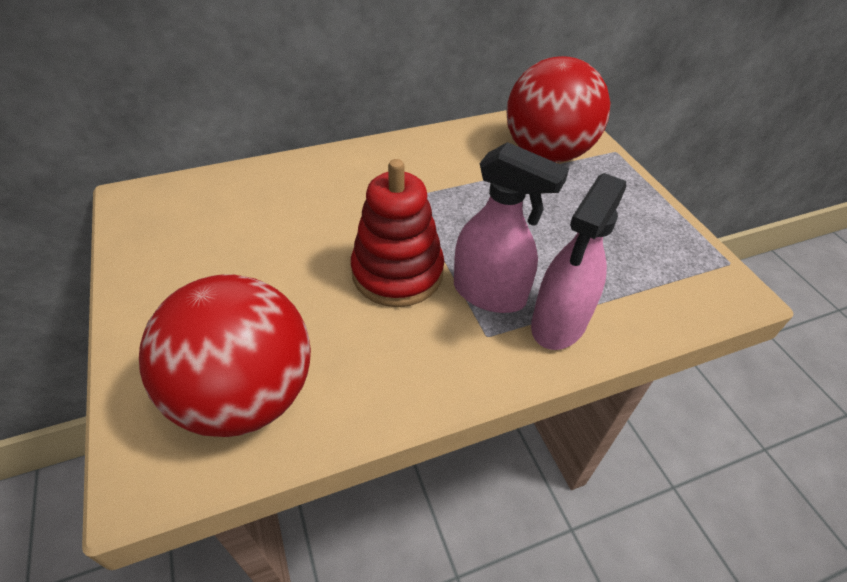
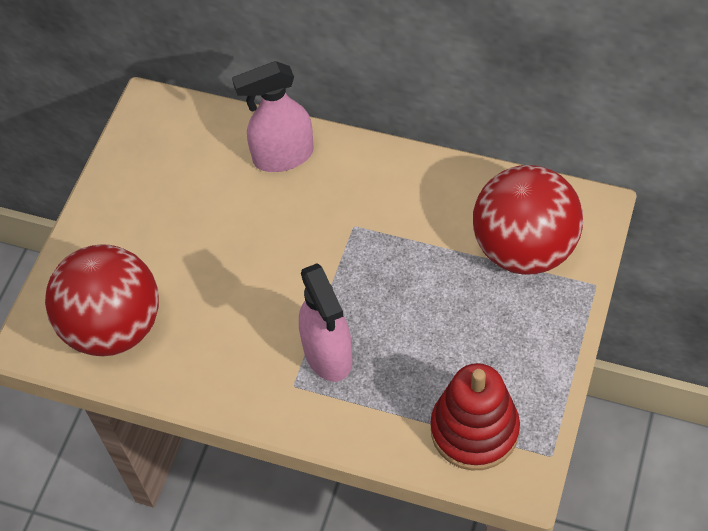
camera: 45 degrees right, 10 degrees up
red stacking toy [351,159,444,307] -> red stacking toy moved to [431,363,520,470]
pink spray bottle [531,173,626,350] -> pink spray bottle moved to [232,61,314,172]

